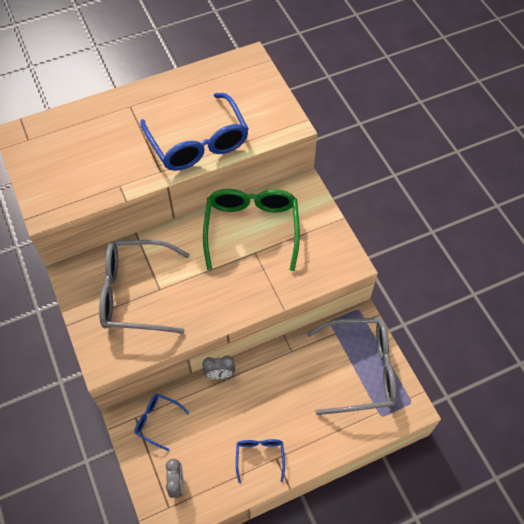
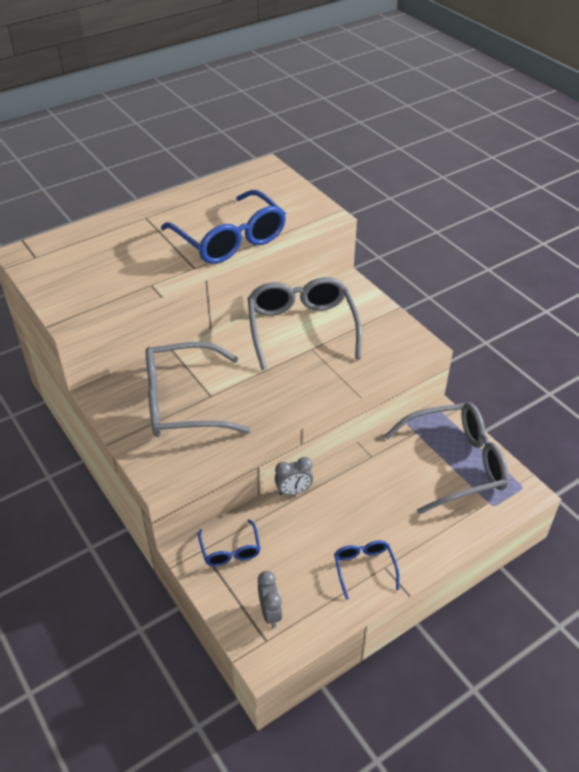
camera: 10 degrees left, 15 degrees down
blue glasses [134,394,189,451] -> blue glasses turned 120 degrees counterclockwise [198,519,261,566]
green glasses [203,189,300,271] -> grey glasses [248,277,362,370]

